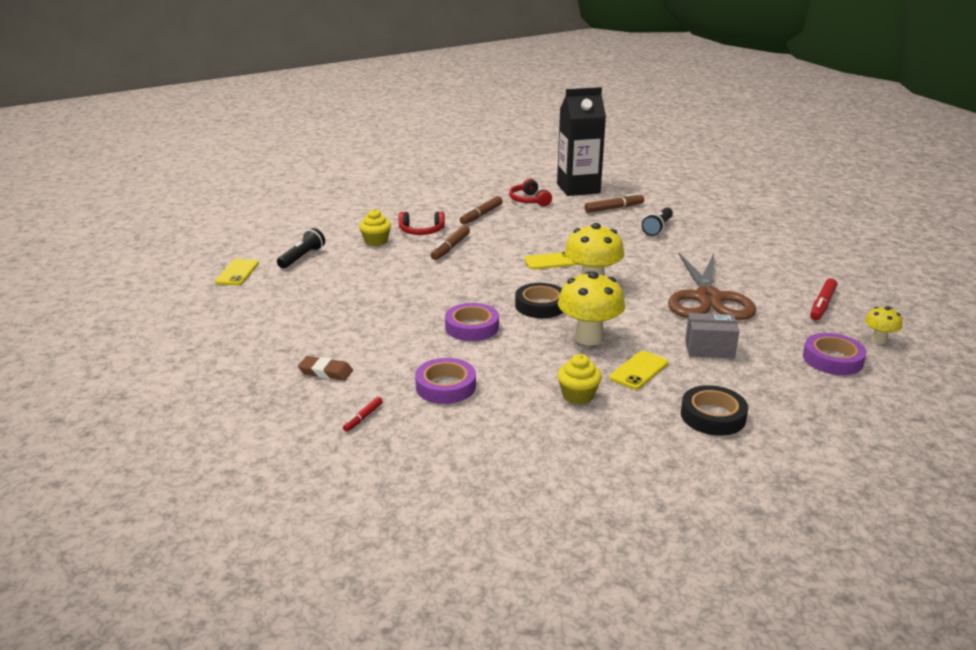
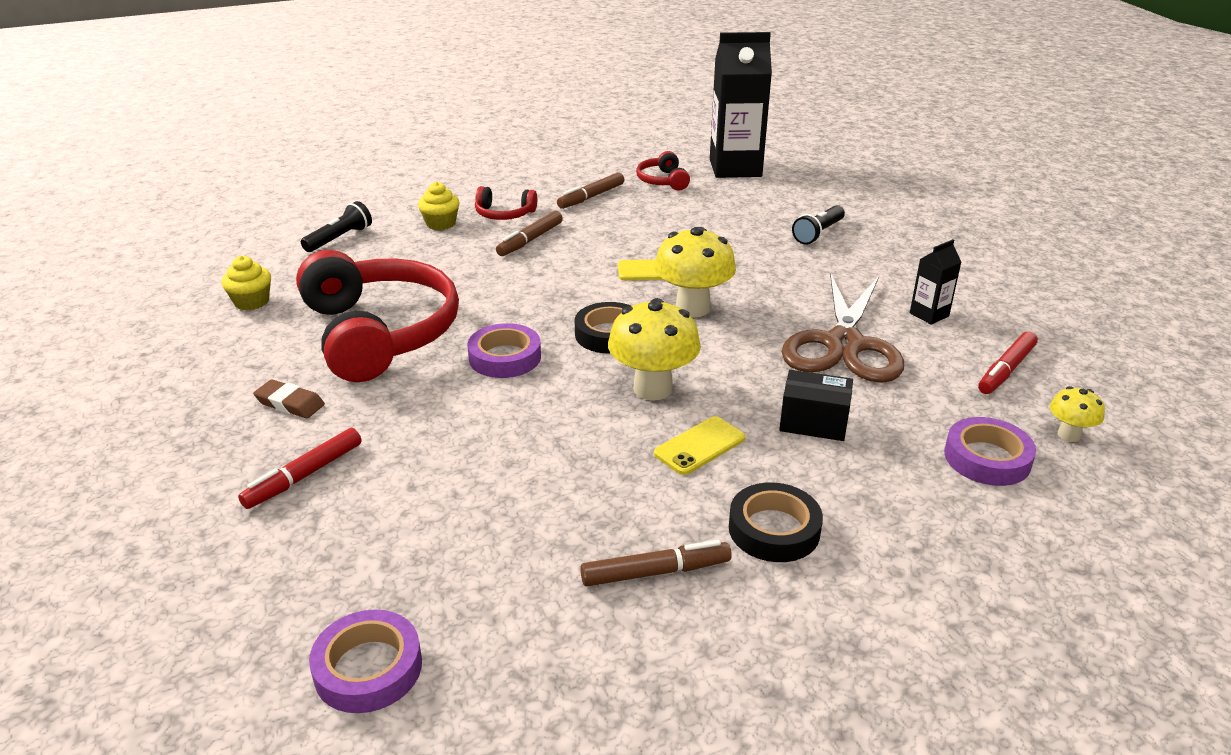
camera: 10 degrees right, 5 degrees up
yellow phone [215,259,259,285] -> none
red marker [343,397,383,432] -> red marker [238,428,362,509], size x1.78
purple tape [415,358,476,404] -> purple tape moved to [309,610,422,713]
yellow cupcake [557,354,602,404] -> yellow cupcake moved to [222,256,271,310]
brown marker [585,193,644,213] -> brown marker moved to [580,540,732,586]
grey box [685,313,740,358] -> black box [779,370,853,441]
none -> red headphones [296,250,459,382]
none -> black carton [910,239,961,325]

